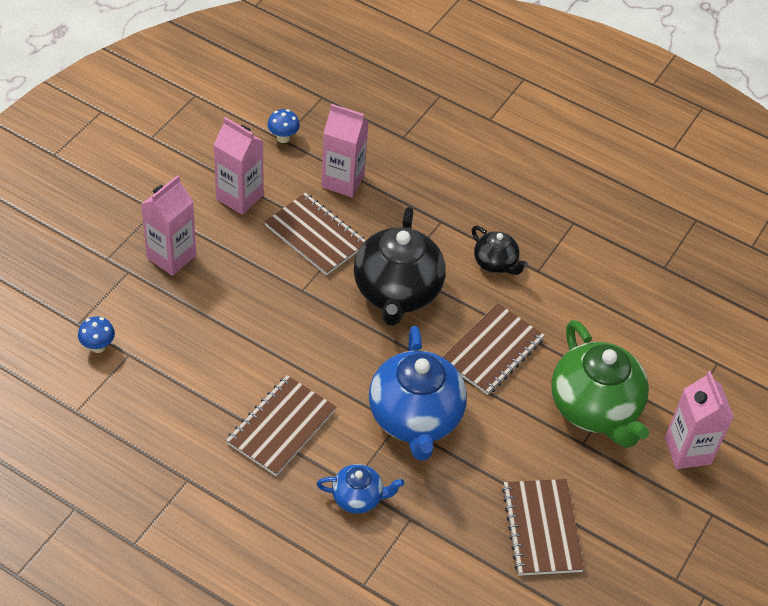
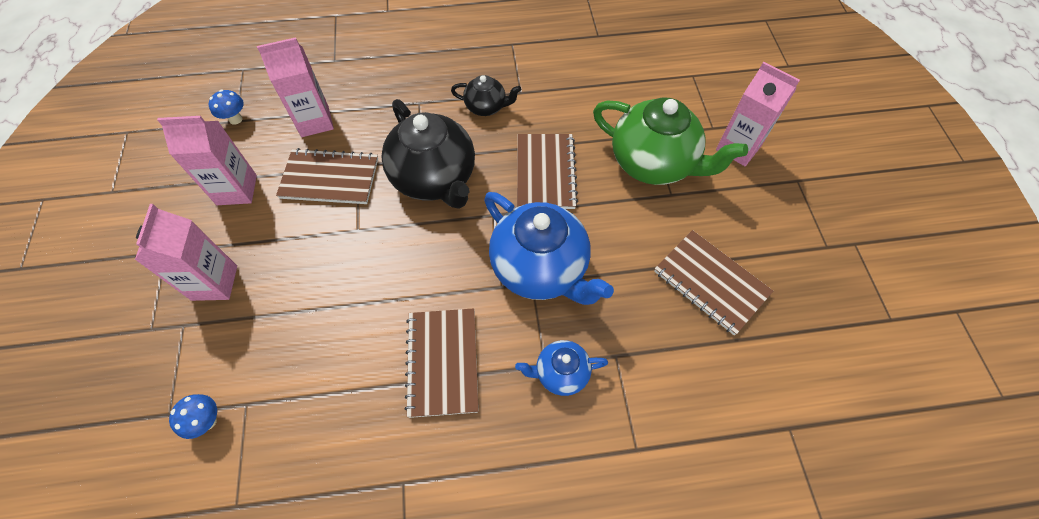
camera: 35 degrees left, 10 degrees up
blue teapot [316,464,404,514] -> blue teapot turned 150 degrees counterclockwise [515,340,608,396]

